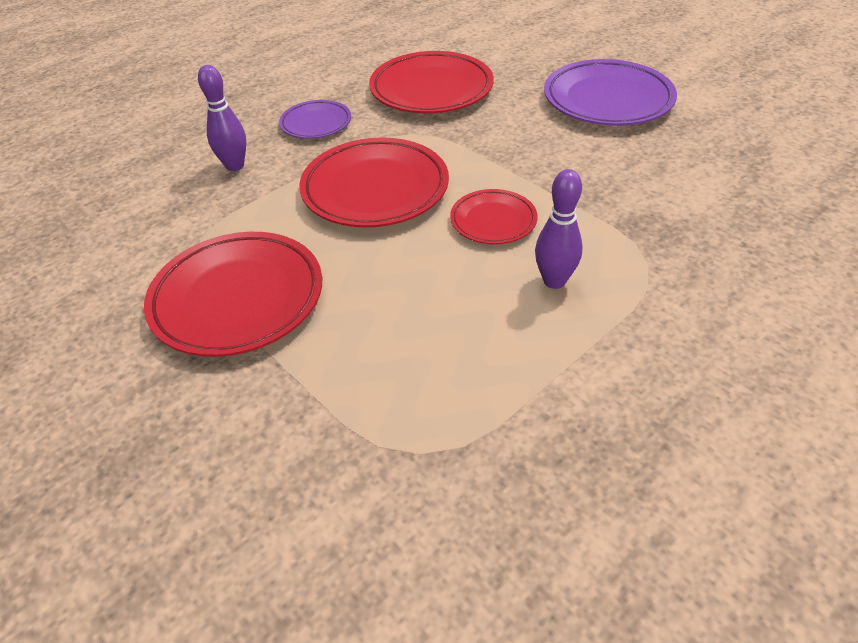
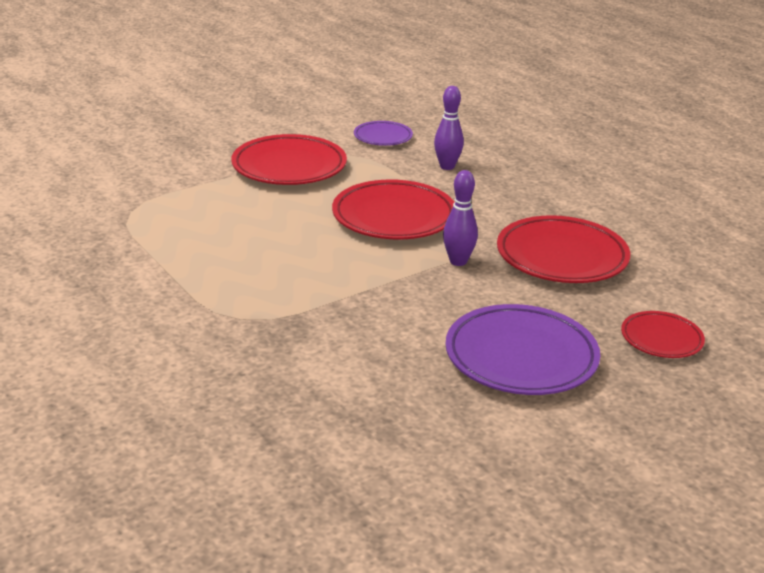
camera: 95 degrees right, 15 degrees down
purple plate [279,100,351,139] -> purple plate moved to [354,121,413,146]
red plate [450,189,538,244] -> red plate moved to [621,311,705,358]
purple bowling pin [535,169,583,289] -> purple bowling pin moved to [443,170,478,266]

